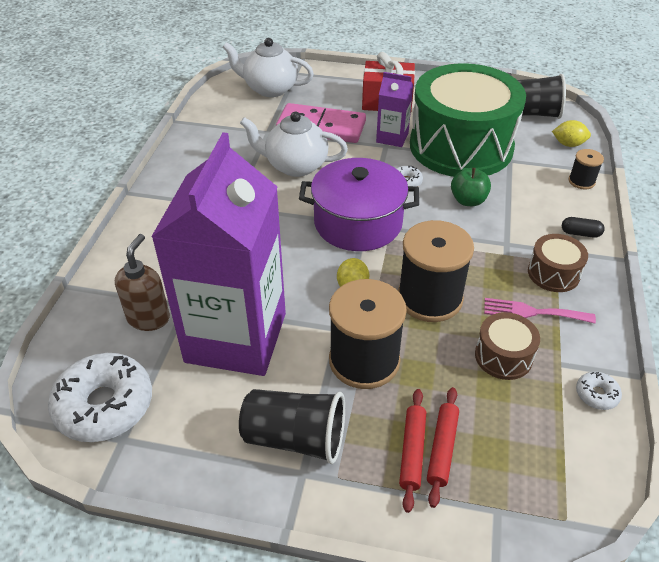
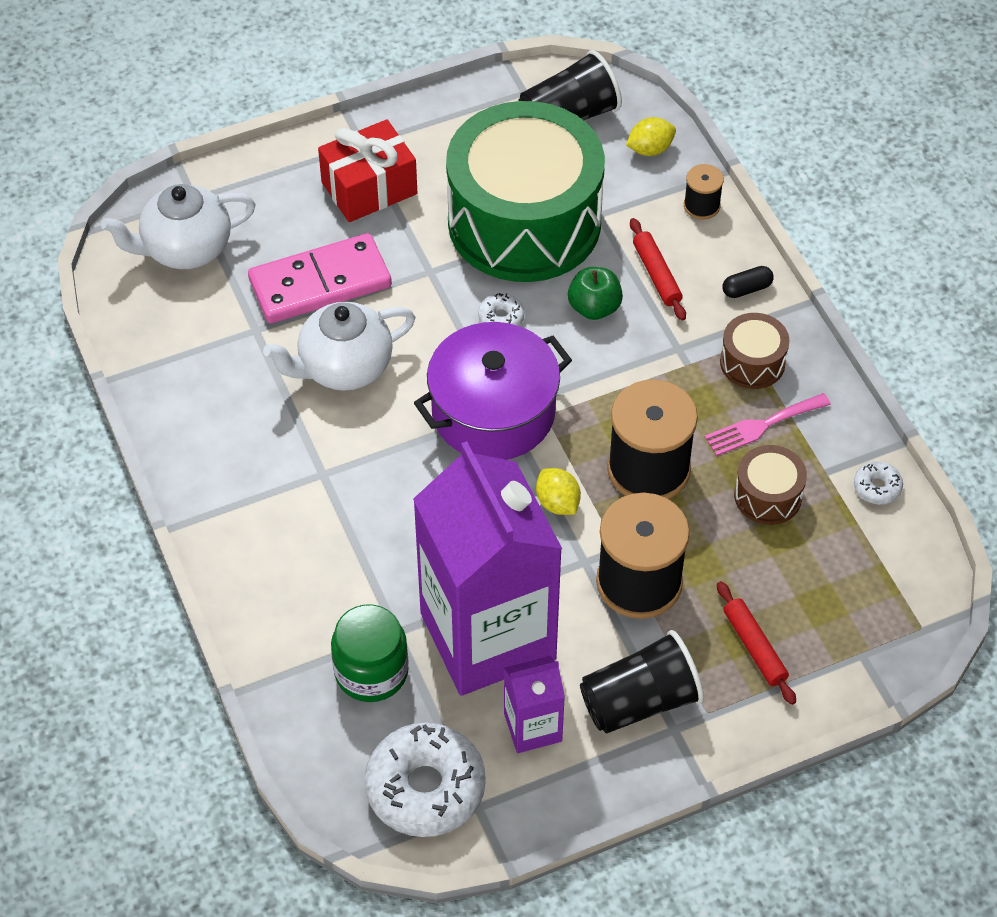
camera: 35 degrees left, 10 degrees up
brown soap dispenser [115,234,170,331] -> green jar [331,604,409,702]
purple carton [376,72,413,147] -> purple carton moved to [504,656,565,753]
red rolling pin [427,387,459,508] -> red rolling pin moved to [630,218,686,321]

